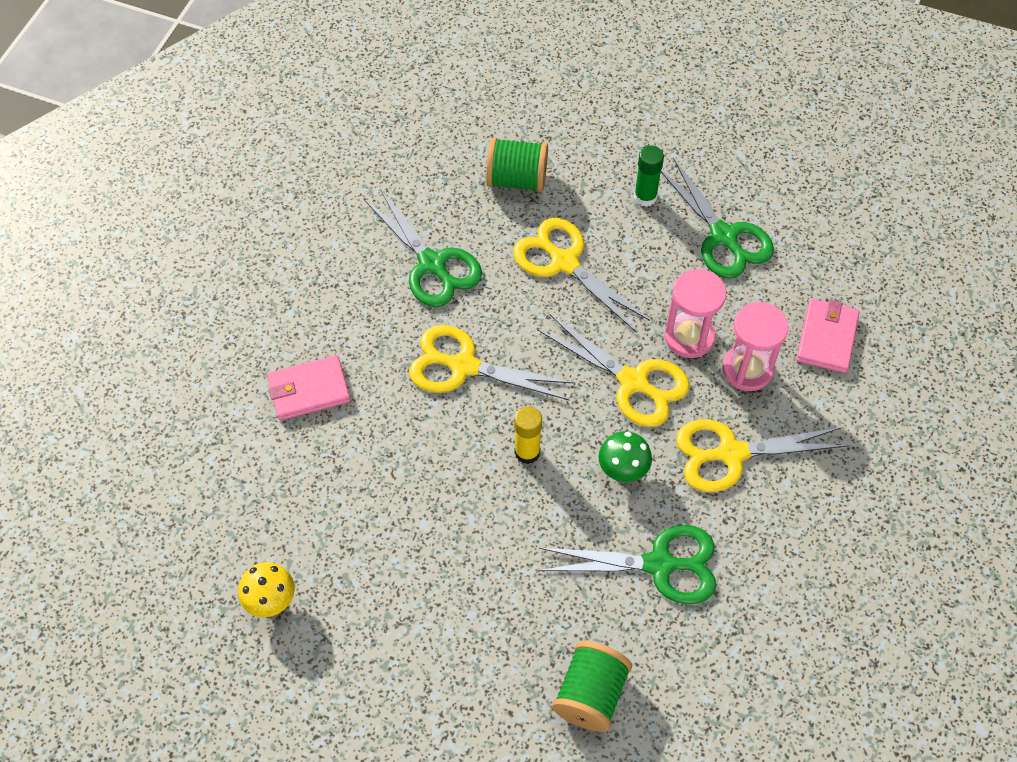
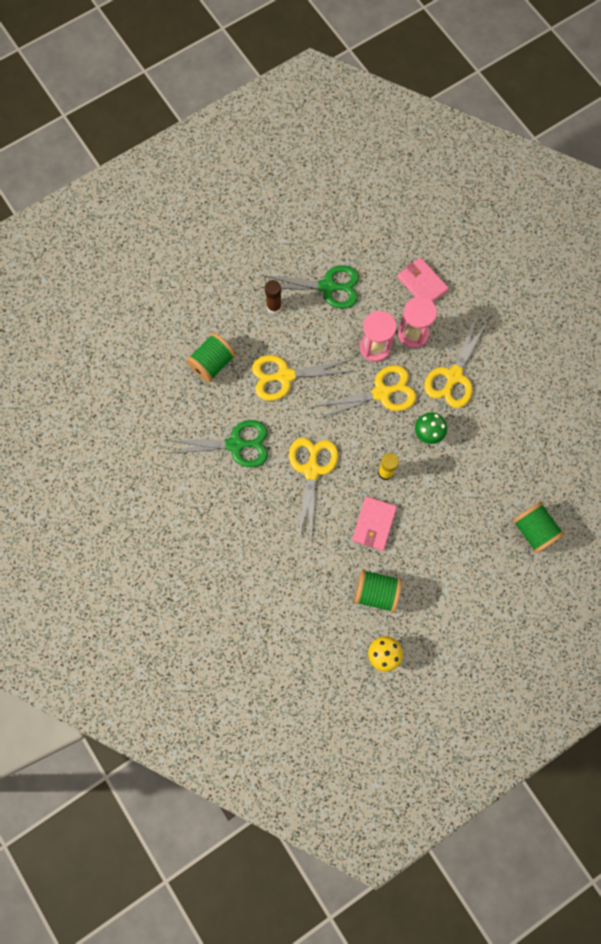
camera: 55 degrees left, 15 degrees up
pink wallet [267,355,351,420] -> pink wallet moved to [352,496,397,551]
yellow scissors [409,325,575,401] -> yellow scissors turned 135 degrees clockwise [289,438,338,541]
green scissors [539,525,716,604] -> none
green glue stick [634,146,664,207] -> brown glue stick [265,280,282,314]
none -> green spool [354,569,402,613]

